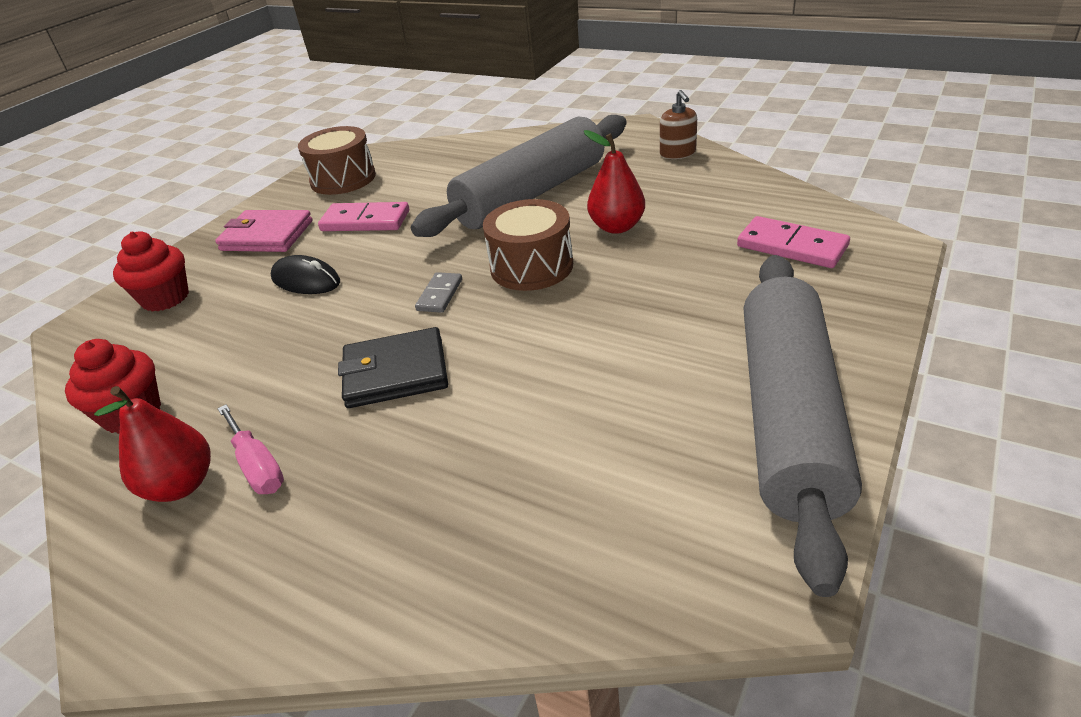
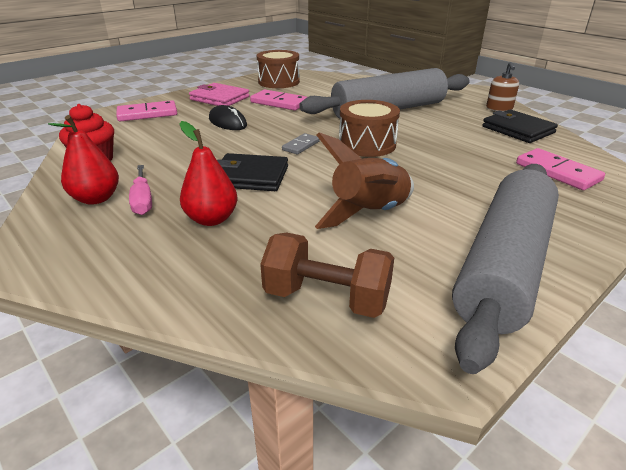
camera: 15 degrees right, 5 degrees down
red cupcake [113,231,189,311] -> pink domino [116,100,177,121]
red pear [584,130,645,234] -> red pear moved to [179,121,238,226]
none -> brown dumbbell [260,233,394,318]
none -> brown rocket [315,132,414,229]
none -> black wallet [482,109,558,143]

